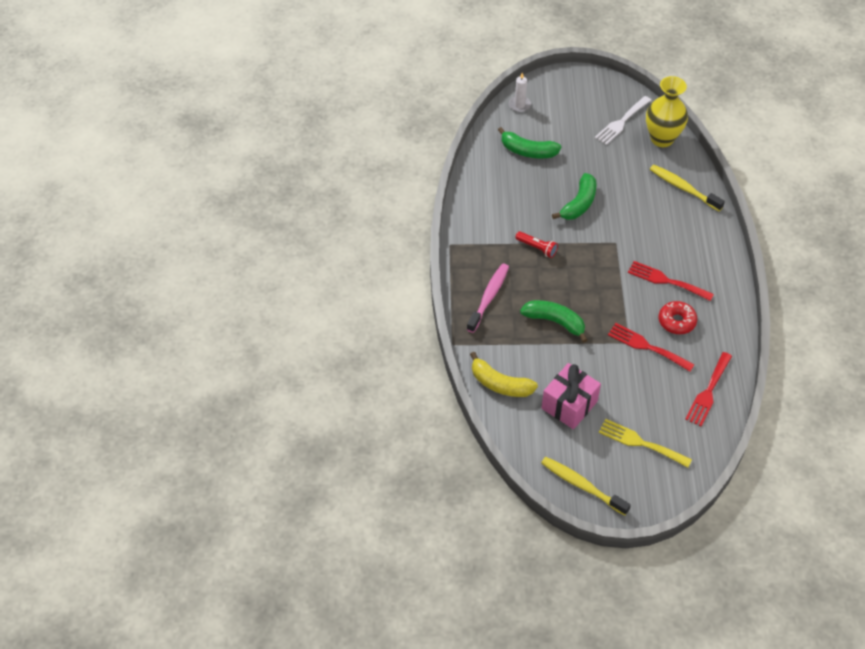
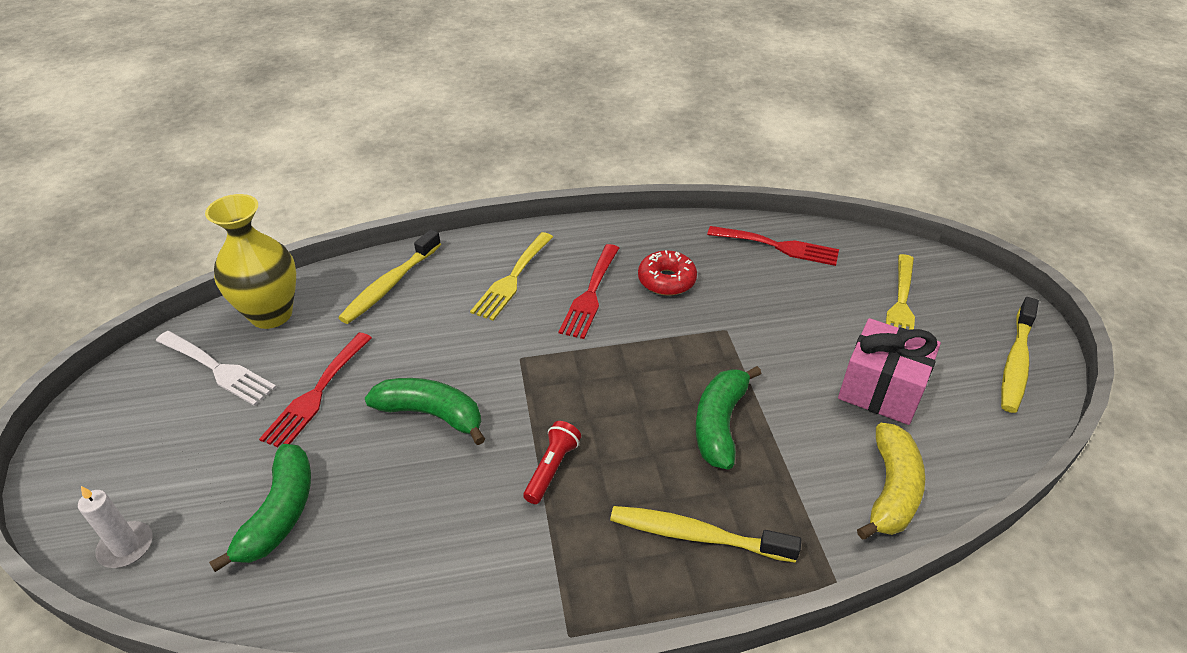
camera: 100 degrees left, 10 degrees down
pink toothbrush [467,263,509,333] -> yellow toothbrush [610,506,801,563]
red fork [608,323,695,371] -> red fork moved to [259,333,372,447]
none -> yellow fork [470,232,553,321]

